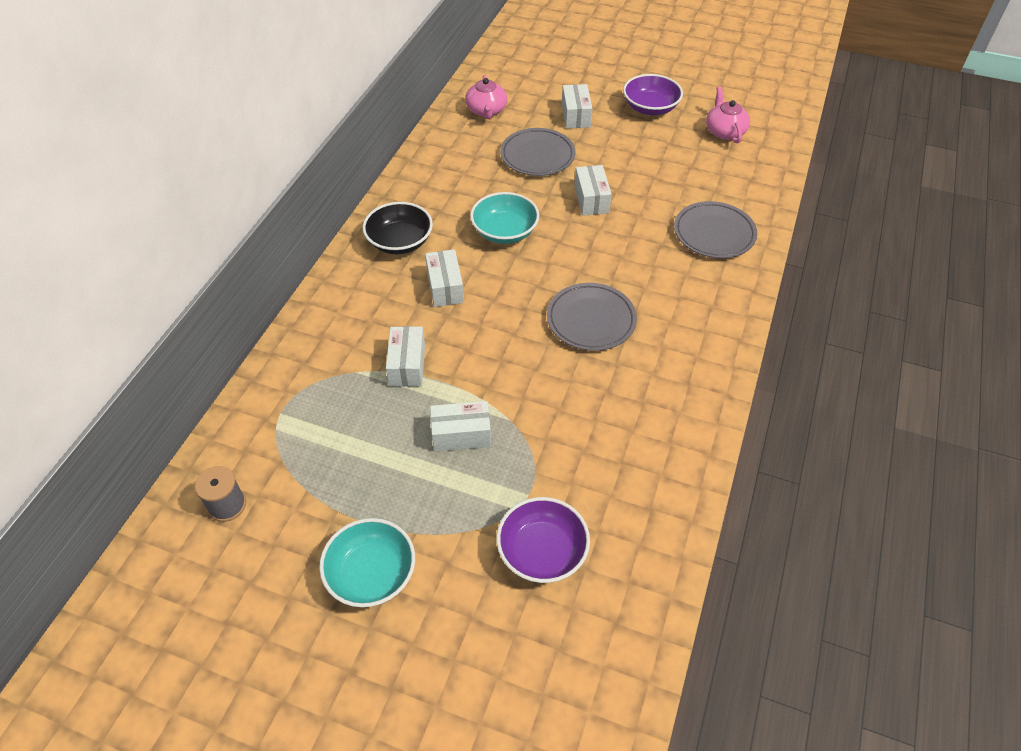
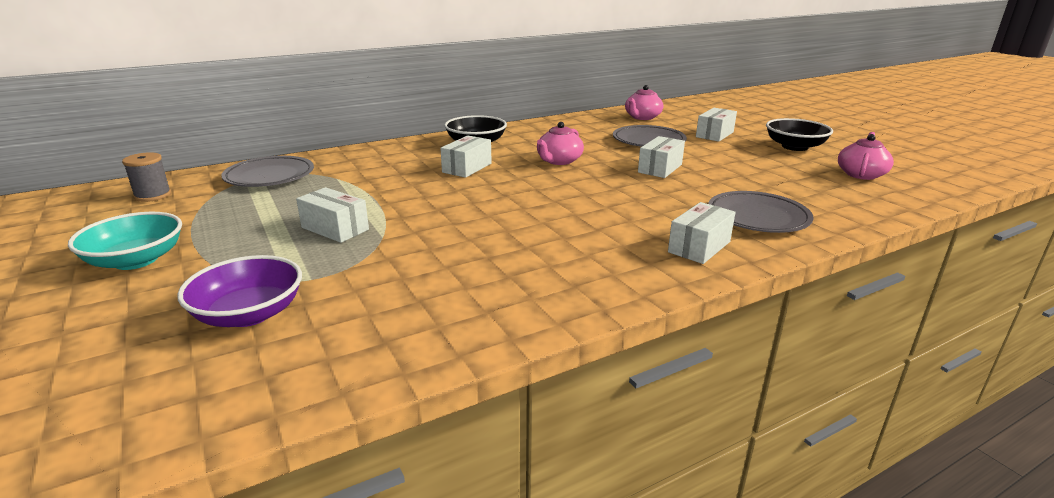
camera: 40 degrees right, 25 degrees down
white box [386,326,425,387] -> white box moved to [668,202,736,264]
turquoise bowl [470,192,539,244] -> pink teapot [537,122,584,165]
grey plate [547,283,637,351] -> grey plate moved to [221,156,314,187]
purple bowl [623,74,683,115] -> black bowl [766,118,833,151]

